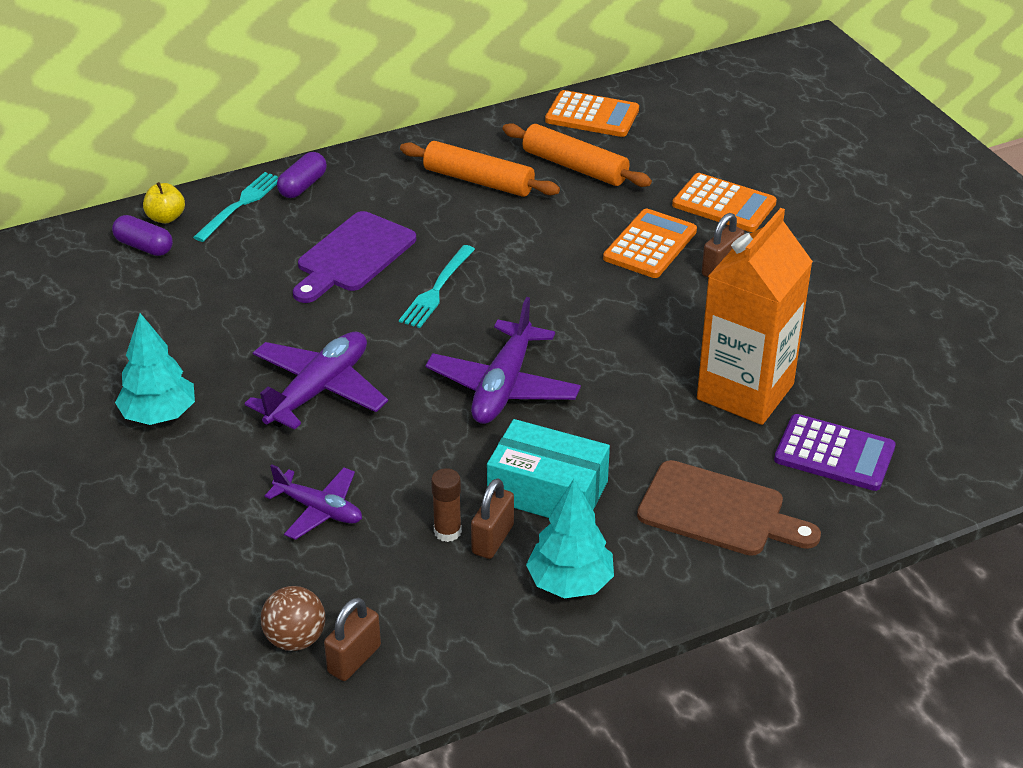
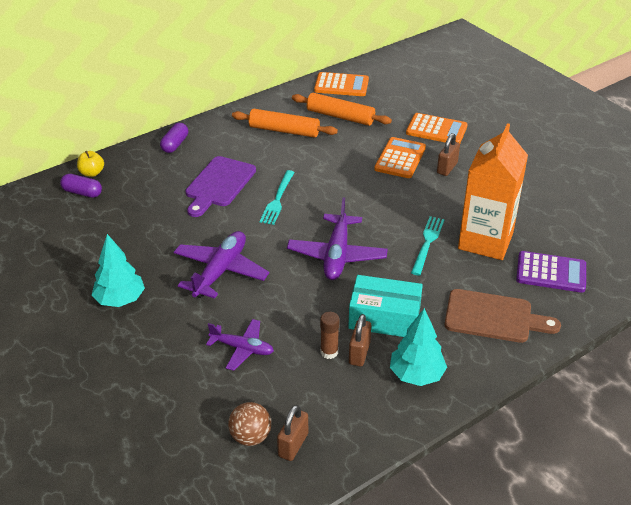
camera: 10 degrees left, 0 degrees up
turquoise fork [193,172,278,242] -> turquoise fork moved to [411,216,444,275]

